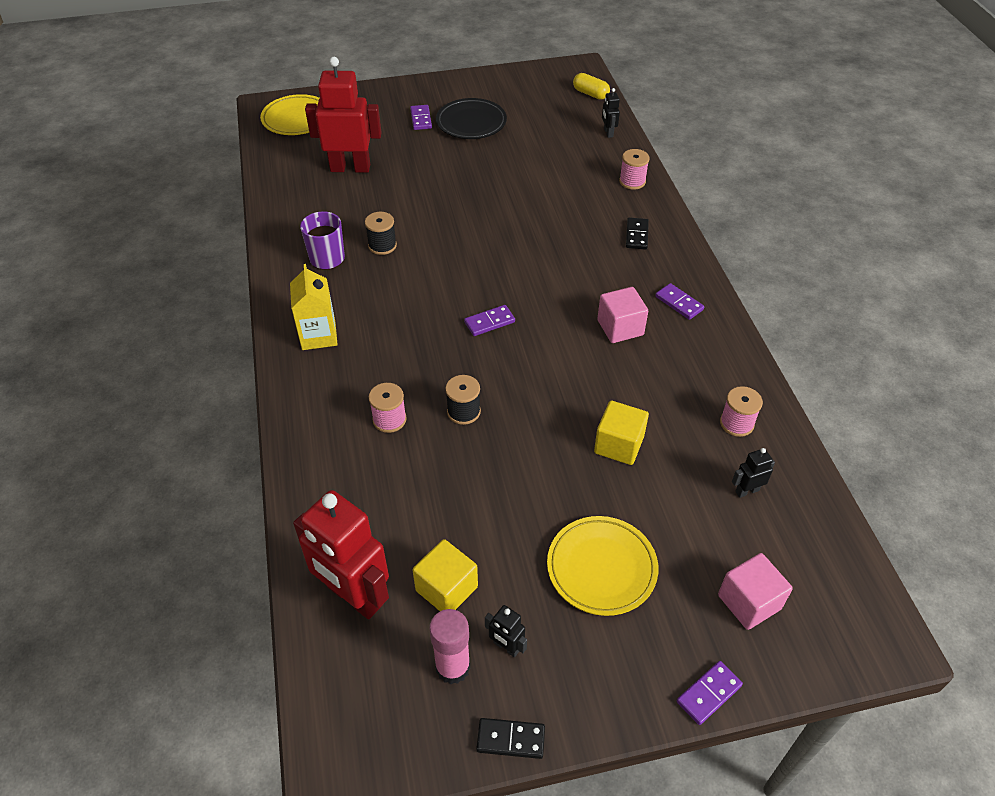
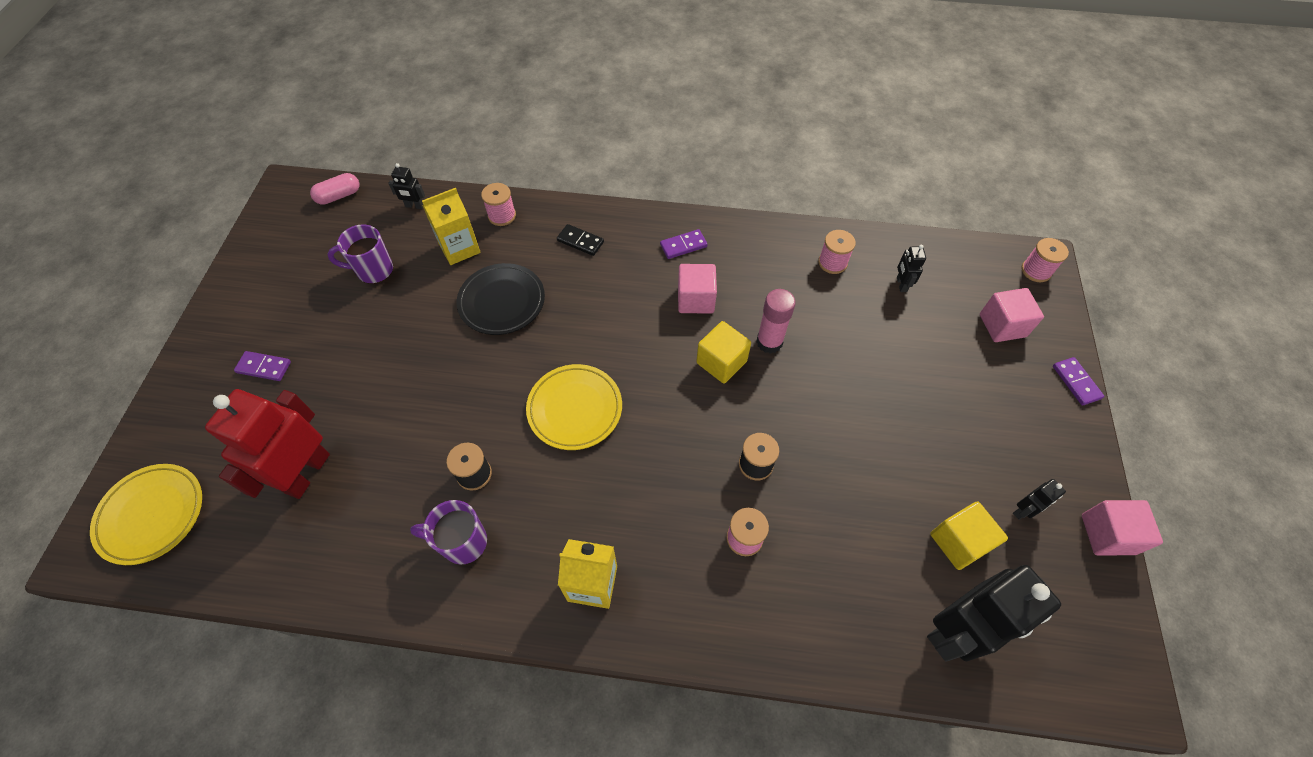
camera: 70 degrees left, 10 degrees up
red robot [293,490,389,619] -> black robot [927,565,1061,662]
pink glue stick [429,609,470,684] -> pink glue stick moved to [756,289,796,354]
black plate [436,98,507,139] -> black plate moved to [457,263,545,335]
purple domino [464,305,515,336] -> none
black domino [476,718,545,759] -> pink cube [1082,500,1163,555]
yellow plate [547,516,658,616] -> yellow plate moved to [526,364,622,450]
yellow capsule [573,73,610,99] -> pink capsule [310,173,359,205]
yellow cube [594,401,649,465] -> yellow cube moved to [696,321,751,384]
none -> purple mug [327,225,393,284]
none -> yellow carton [422,188,481,265]
none -> pink spool [1021,238,1069,282]

